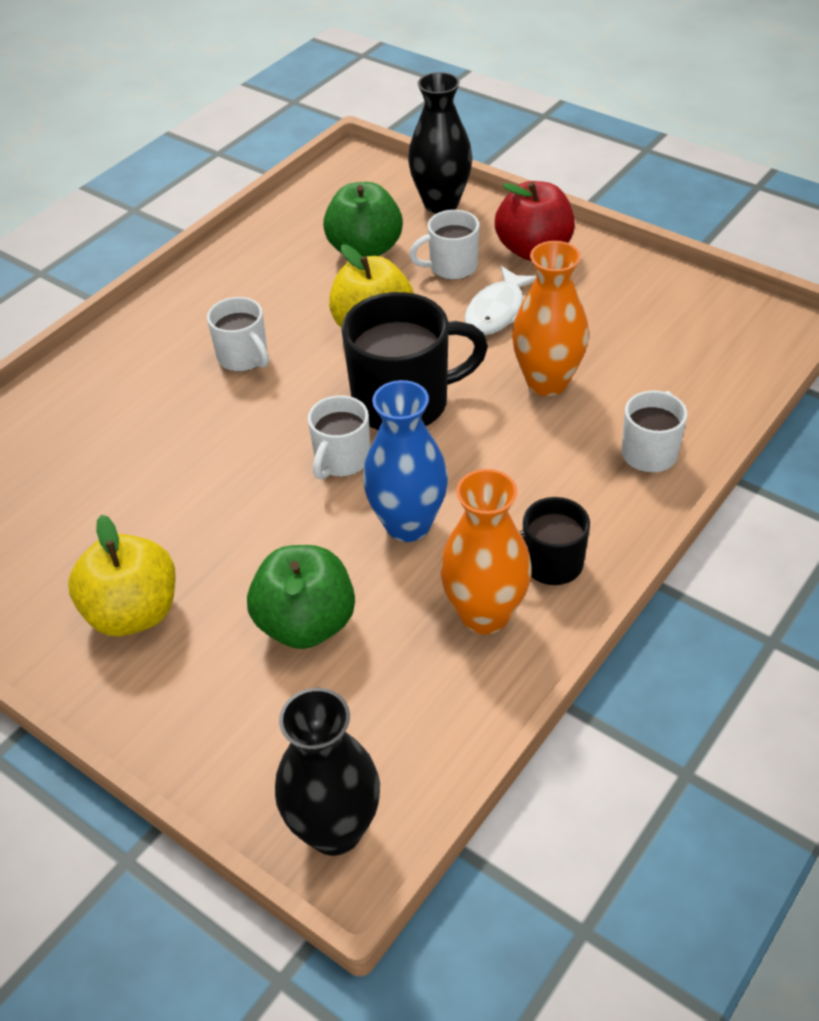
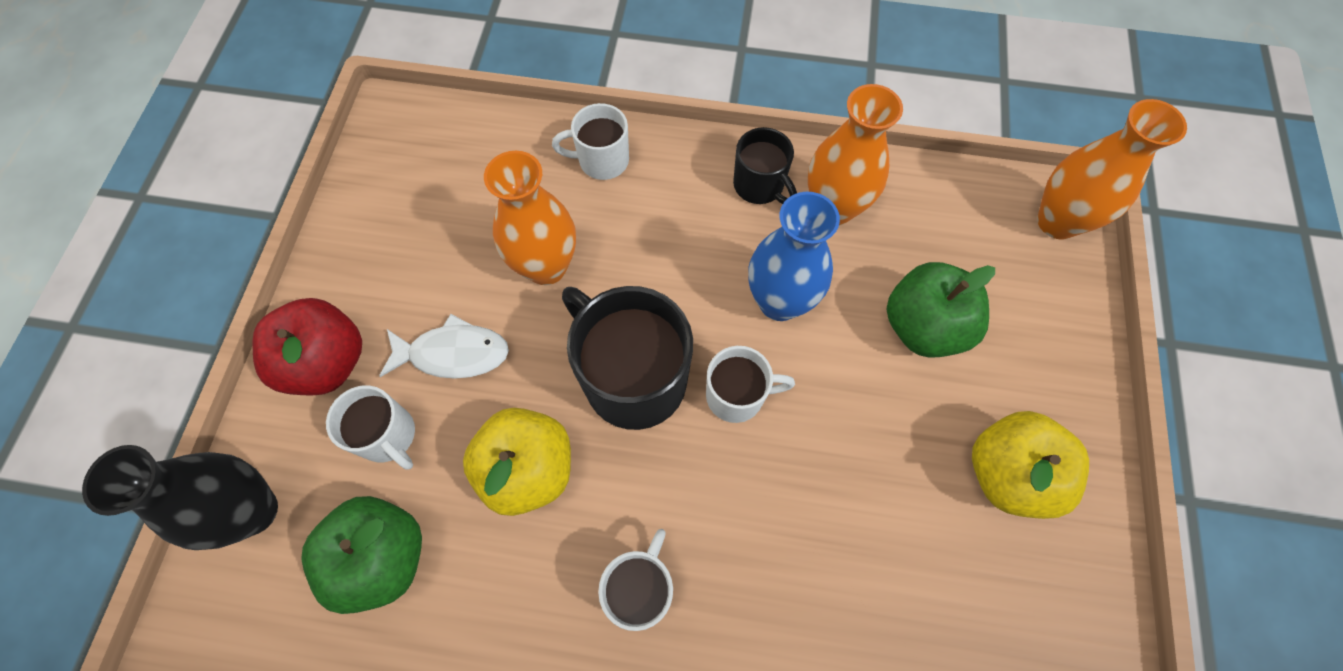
camera: 120 degrees left, 20 degrees up
black vase [275,688,380,856] -> orange vase [1037,99,1187,239]

